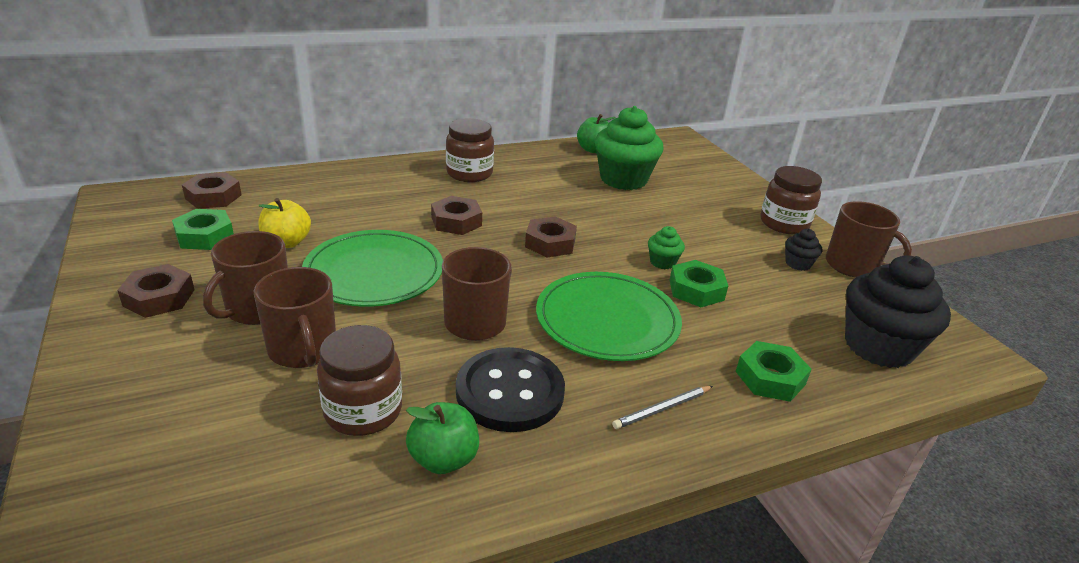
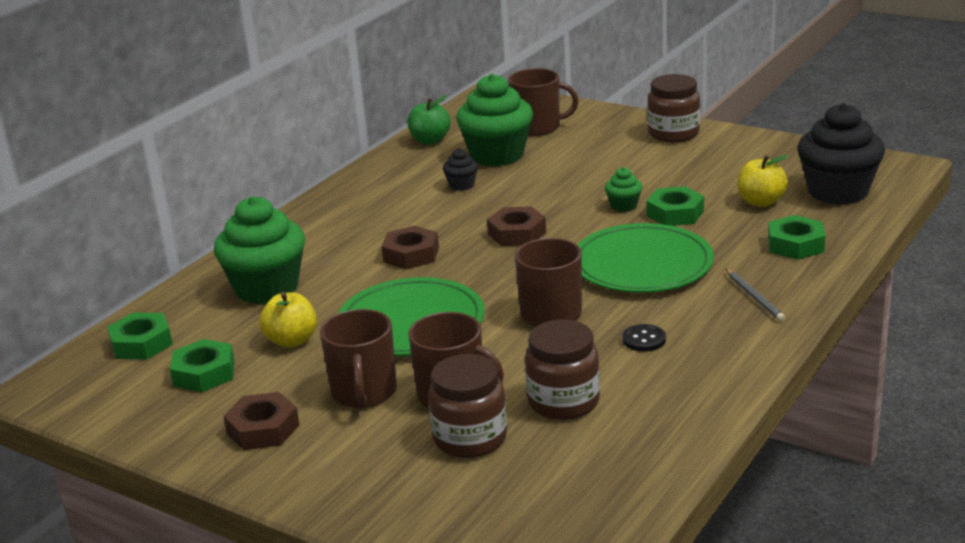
camera: 30 degrees left, 5 degrees down
brown nut [182,172,242,209] -> green nut [108,312,173,360]
green apple [406,402,479,474] -> none
brown jar [446,118,494,182] -> brown jar moved to [428,354,507,458]
black button [456,347,565,432] -> black button [622,324,666,352], size x0.43
grey pencil [612,386,713,429] -> grey pencil turned 45 degrees counterclockwise [726,269,785,321]
black cupcake [785,229,822,271] -> black cupcake moved to [443,148,478,191]
brown mug [826,201,912,277] -> brown mug moved to [508,68,579,136]
none -> green cupcake [214,196,305,304]
none -> yellow apple [738,155,788,207]

